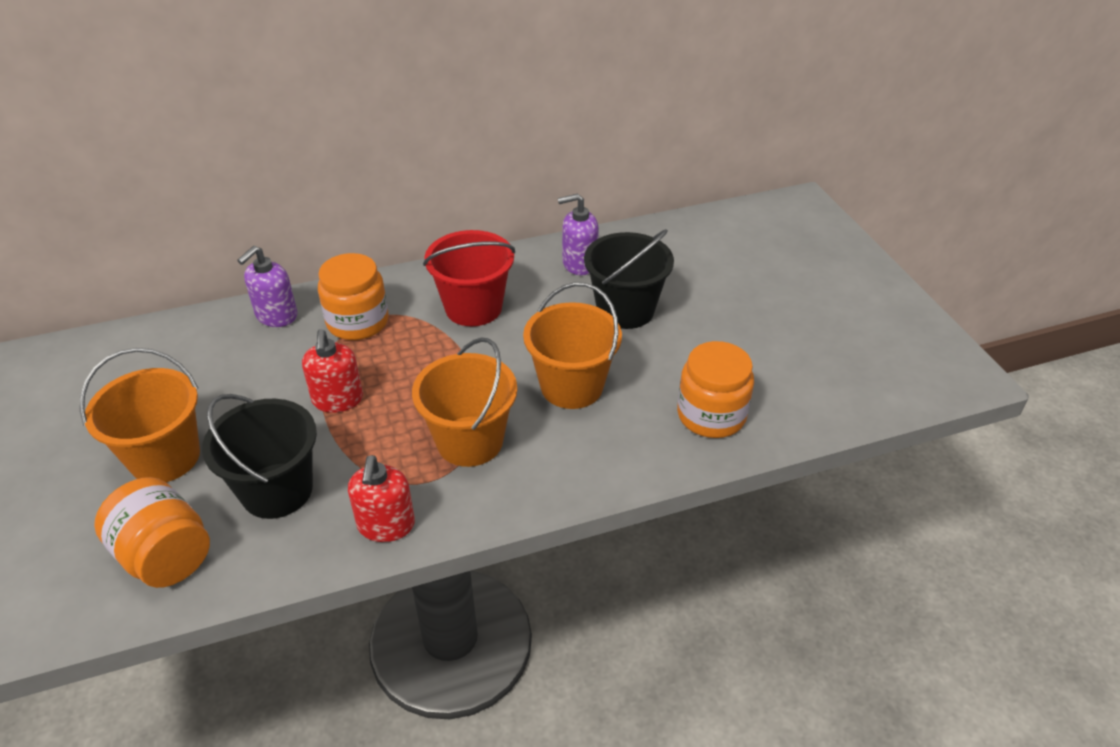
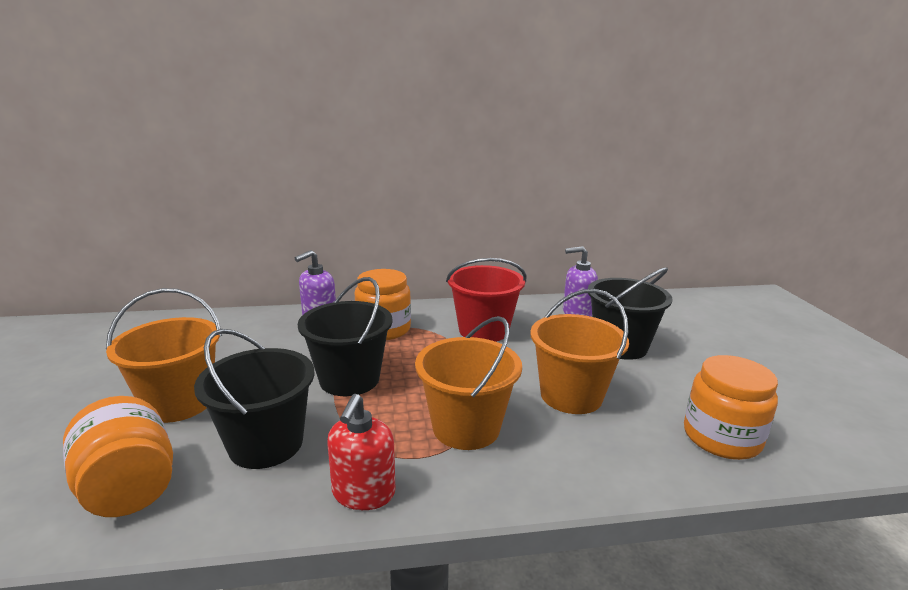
camera: 10 degrees right, 20 degrees down
red soap dispenser [302,329,363,413] -> black bucket [298,277,393,396]

